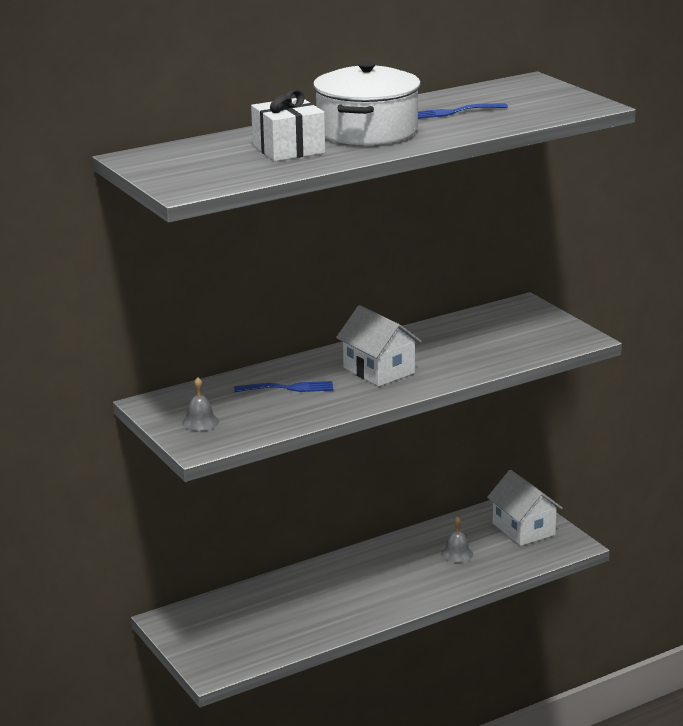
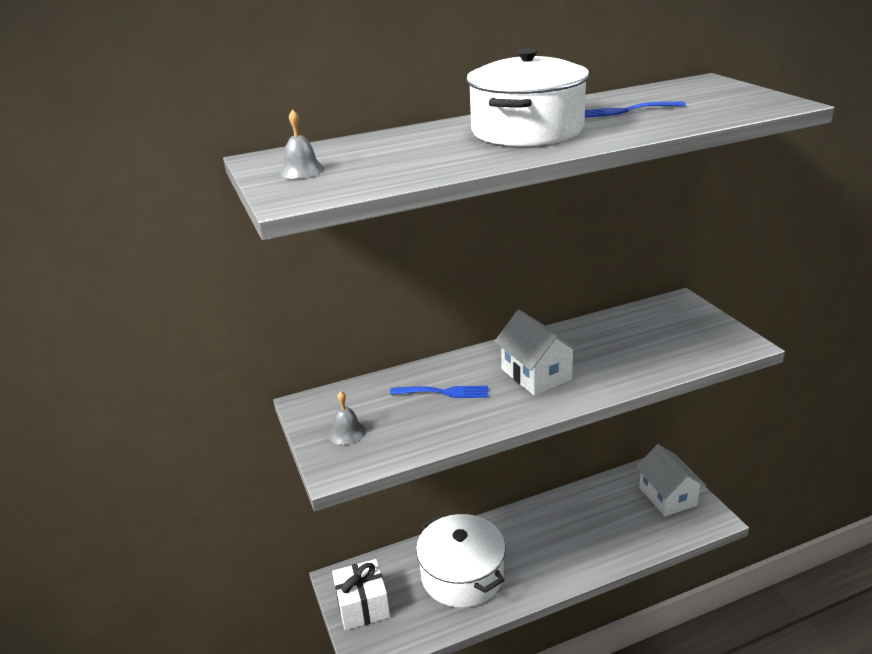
camera: 10 degrees right, 5 degrees up
white gift [251,89,325,161] -> white gift moved to [332,559,390,630]
grey bell [441,516,473,563] -> grey bell moved to [279,109,325,179]
none -> white pot [416,514,506,608]

